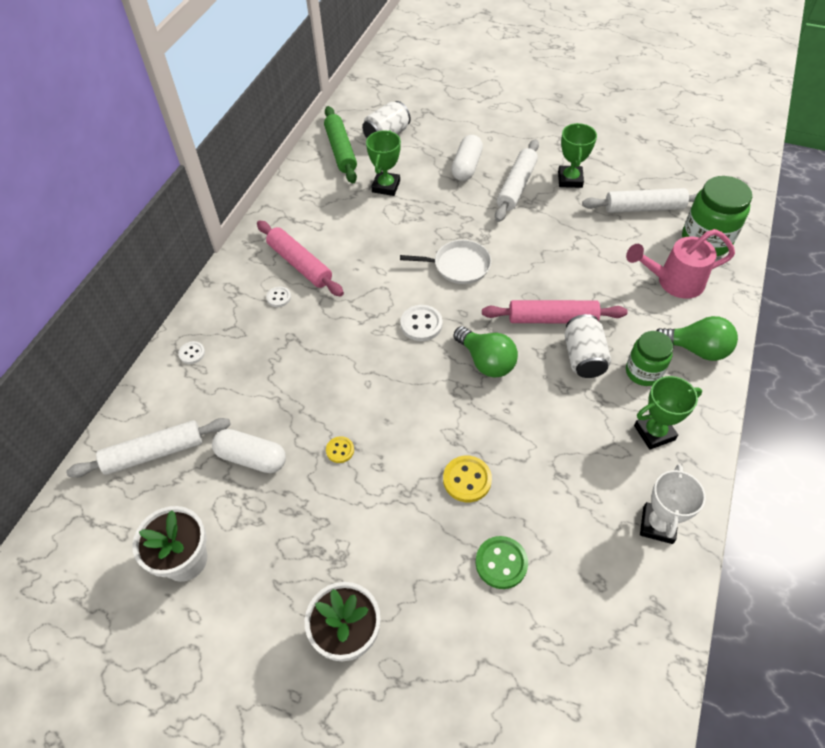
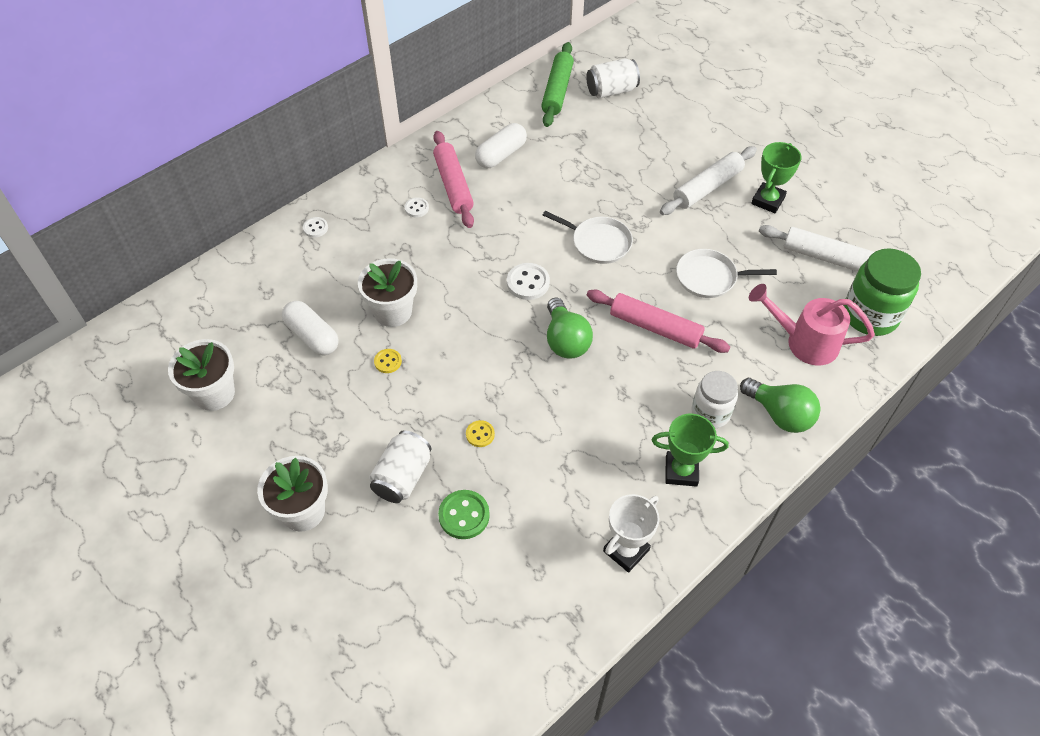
camera: 25 degrees right, 0 degrees up
white rolling pin [66,418,231,478] -> none
green trophy [366,130,401,196] -> none
yellow button [443,456,492,502] -> yellow button [466,420,495,447], size x0.60
white capsule [451,135,483,181] -> white capsule moved to [475,123,527,168]
white can [564,314,611,378] -> white can moved to [369,430,431,503]
green jar [626,331,673,386] -> white jar [691,371,738,429]
none -> white flower pot [358,258,417,327]
none -> white pan [676,249,777,298]

